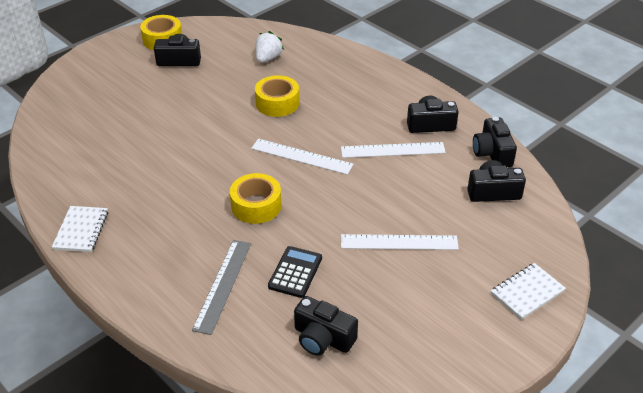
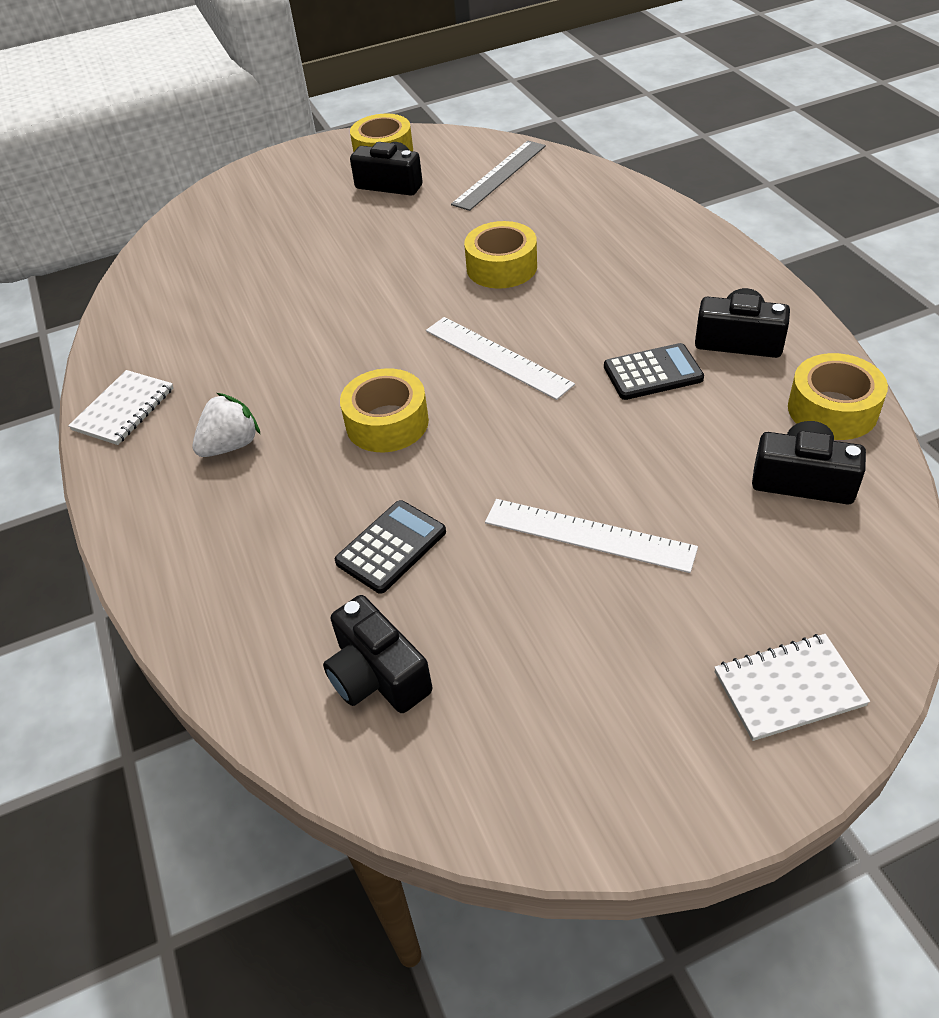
camera: 25 degrees right, 5 degrees up
grey ruler [192,240,251,335] -> grey ruler moved to [451,140,546,211]
white strawberry [255,31,284,63] -> white strawberry moved to [193,393,261,457]
white ruler [341,142,446,158] -> black calculator [604,343,704,400]
black camera [473,117,517,167] -> yellow tape [788,353,888,440]

